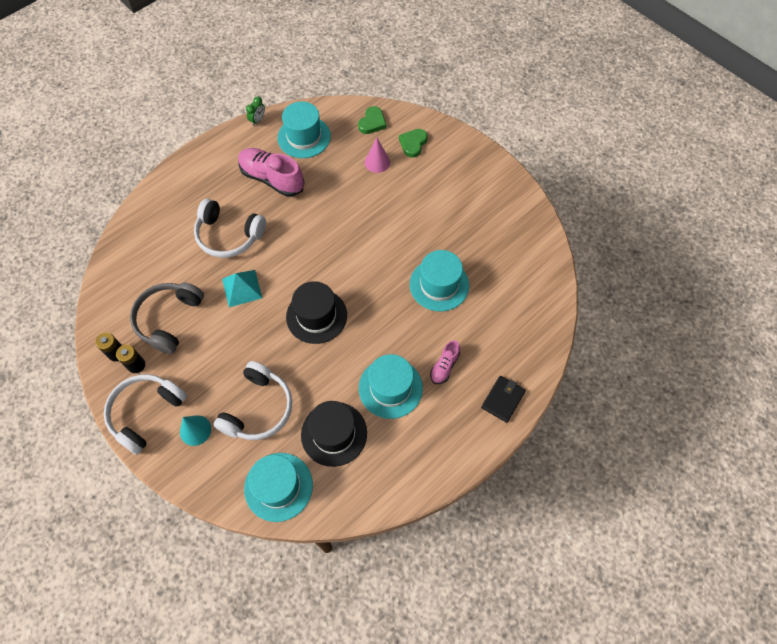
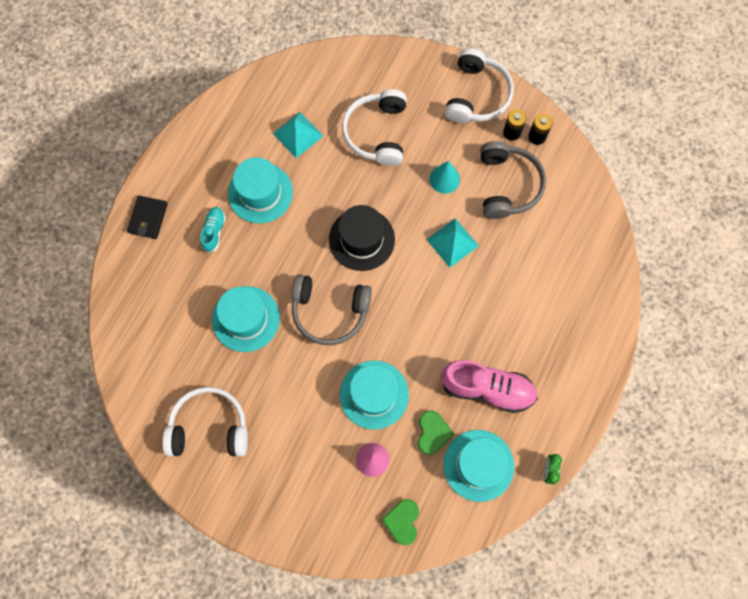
camera: 160 degrees right, 10 degrees up
turquoise cone [180,415,211,446] -> turquoise cone moved to [429,161,460,194]
white headphones [194,199,266,258] -> white headphones moved to [162,387,248,457]
turquoise hat [244,453,313,522] -> turquoise hat moved to [339,360,409,430]
black hat [301,401,367,467] -> turquoise pyramid [273,112,323,158]
green heart [399,129,428,158] -> green heart moved to [418,410,454,455]
pink shoe [430,340,460,384] -> turquoise shoe [200,207,226,253]
none -> grey headphones [292,274,372,345]

